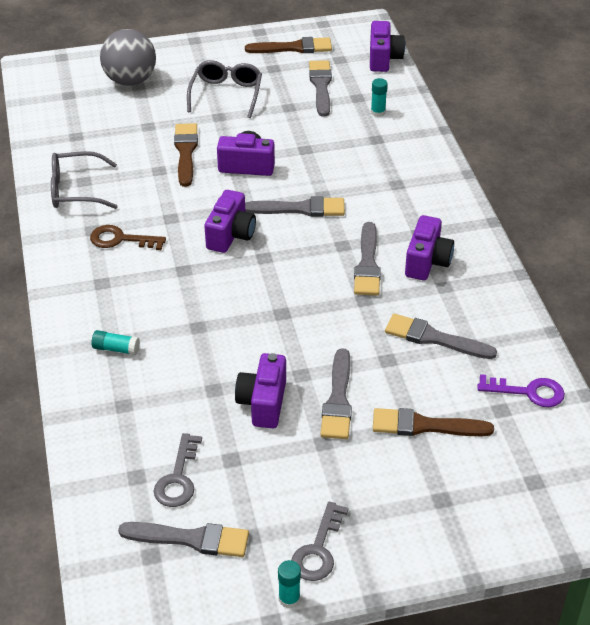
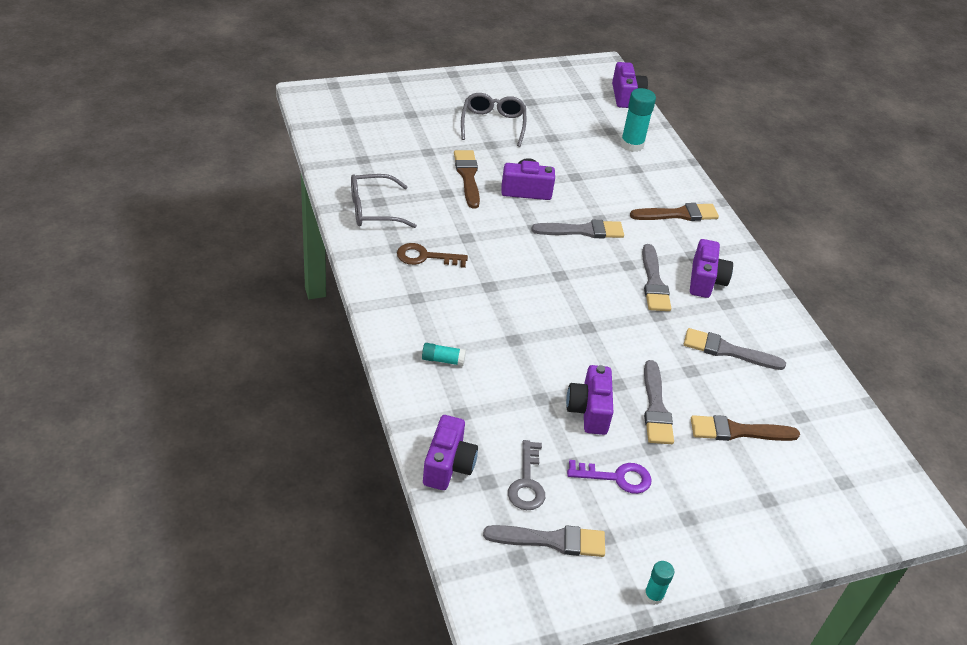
camera: 10 degrees left, 0 degrees up
grey ball [100,29,156,86] -> none
purple camera [205,190,256,253] -> purple camera moved to [423,415,478,490]
brown brush [245,37,332,53] -> brown brush moved to [630,203,719,221]
grey key [291,501,348,581] -> none
grey brush [309,60,332,117] -> none
turquoise glue stick [371,78,388,117] -> turquoise glue stick [620,88,656,152], size x1.80
purple key [477,374,565,407] -> purple key moved to [567,460,652,494]

